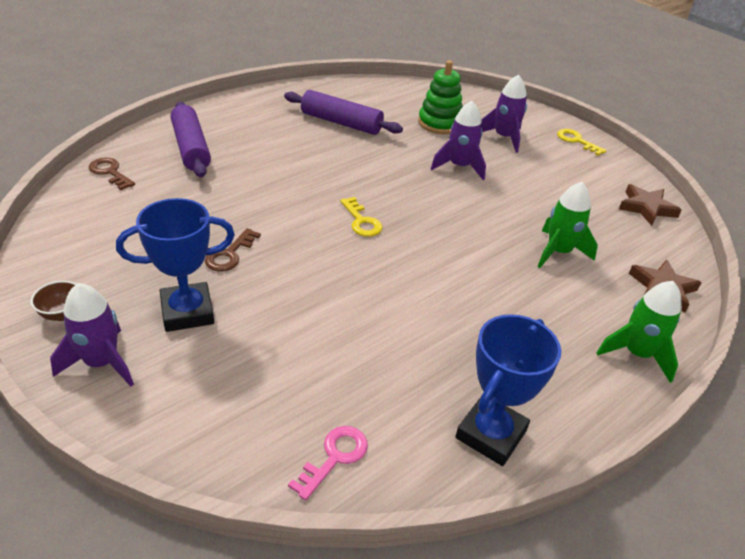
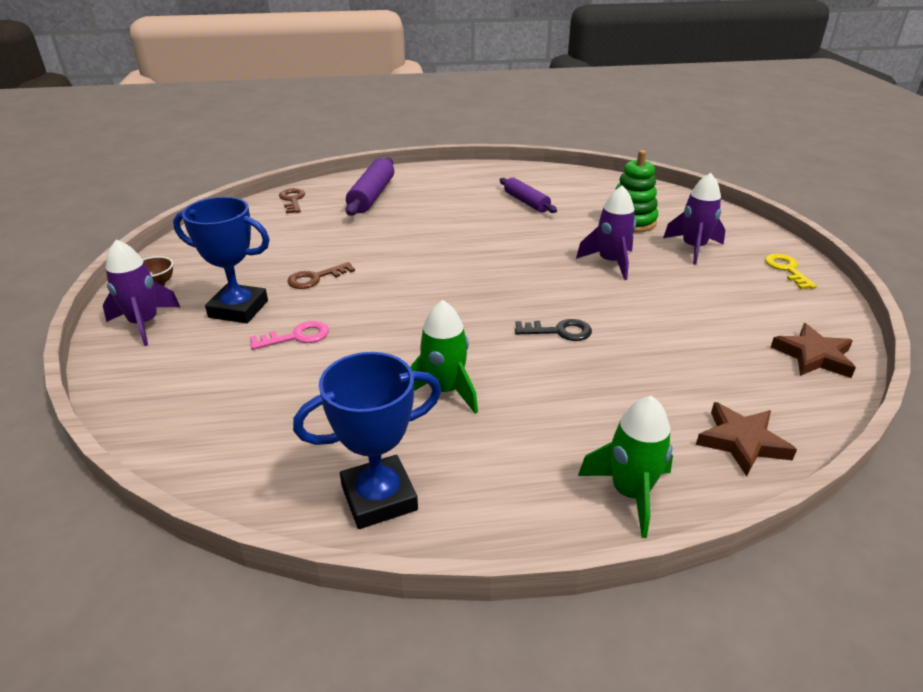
camera: 35 degrees right, 5 degrees down
purple rolling pin [284,90,403,135] -> purple rolling pin [499,178,557,213], size x0.67
pink key [288,426,368,501] -> pink key moved to [250,321,329,350]
yellow key [340,197,383,237] -> none
green rocket [538,182,598,268] -> green rocket moved to [410,300,478,414]
none -> black key [515,319,592,341]

